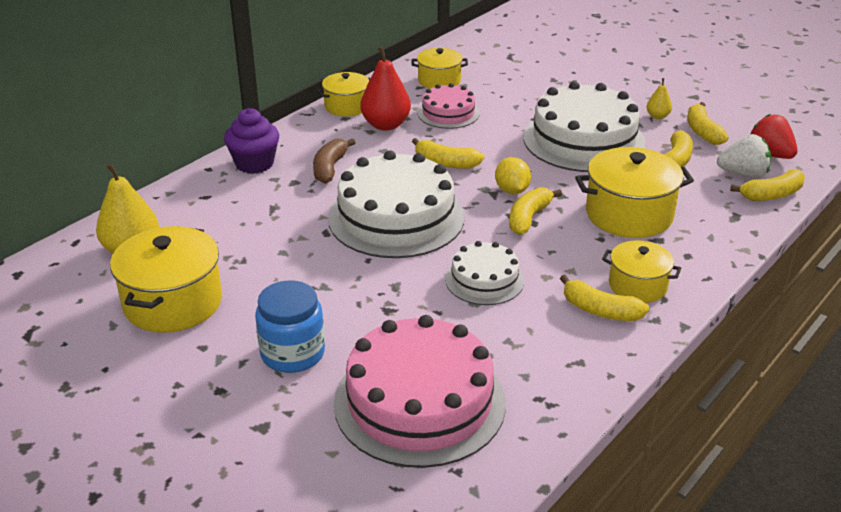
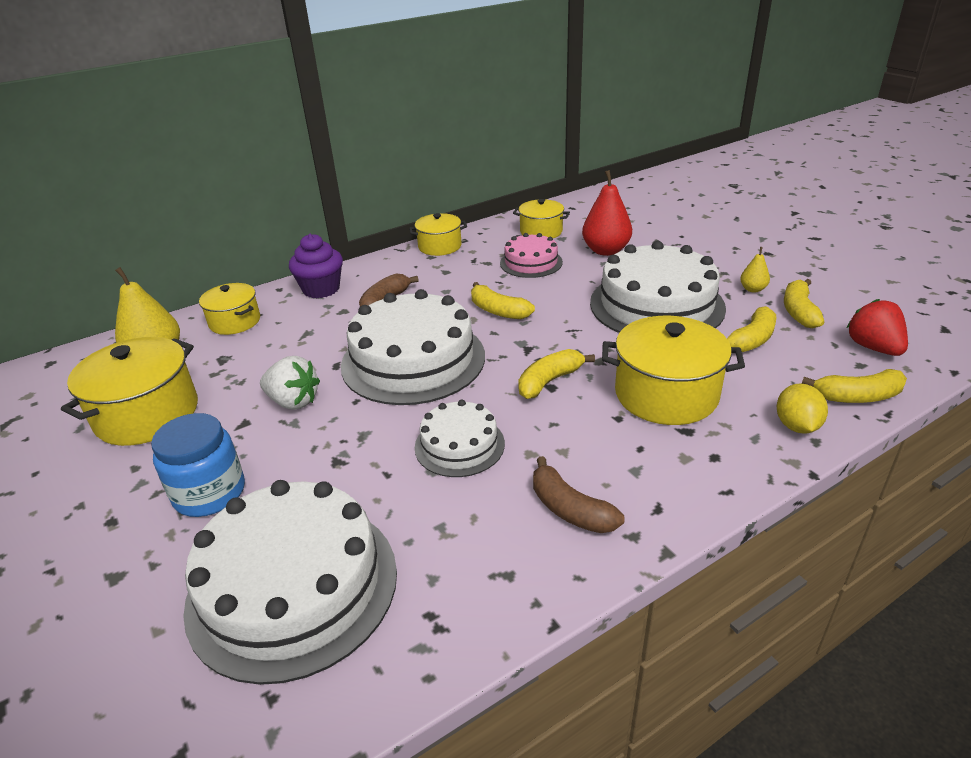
camera: 20 degrees right, 0 degrees up
pink cake [334,315,506,468] -> white cake [183,480,397,685]
red pear [361,46,411,130] -> red pear moved to [582,170,632,256]
yellow lemon [495,157,531,194] -> yellow lemon moved to [777,384,828,434]
yellow banana [560,275,649,321] -> brown banana [533,456,624,533]
yellow pot [602,240,681,303] -> yellow pot moved to [199,283,260,335]
white strawberry [717,134,771,178] -> white strawberry moved to [260,356,320,410]

